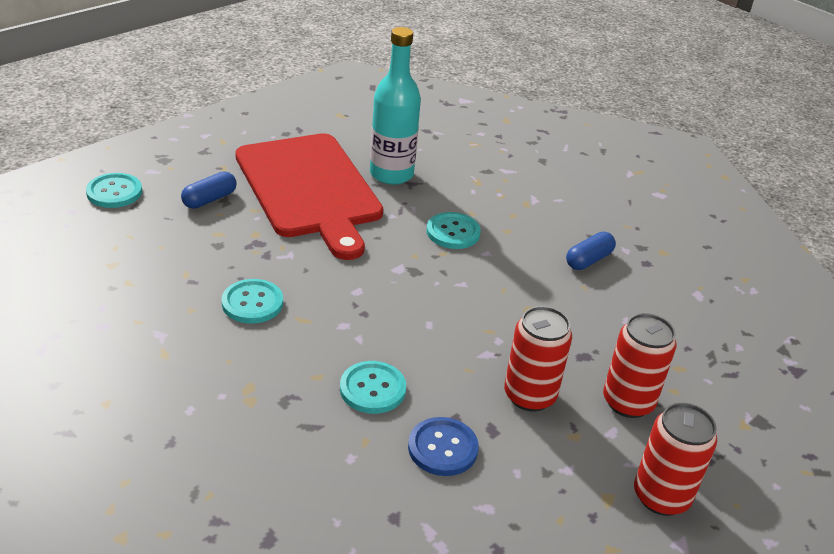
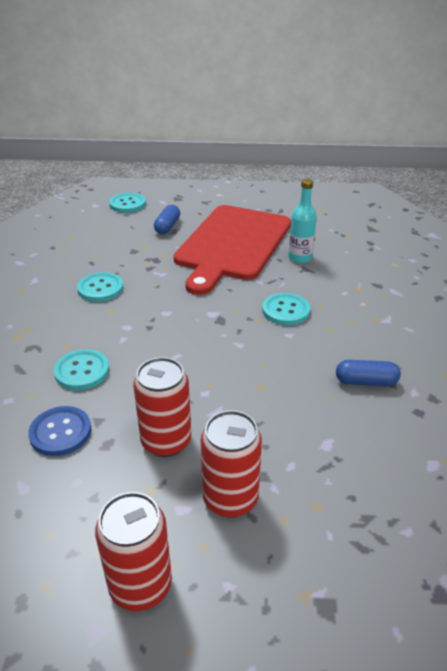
camera: 50 degrees right, 0 degrees up
blue capsule [181,172,237,209] -> blue capsule turned 75 degrees counterclockwise [154,205,180,234]
turquoise bottle [370,27,421,185] -> turquoise bottle [288,179,317,264], size x0.64

